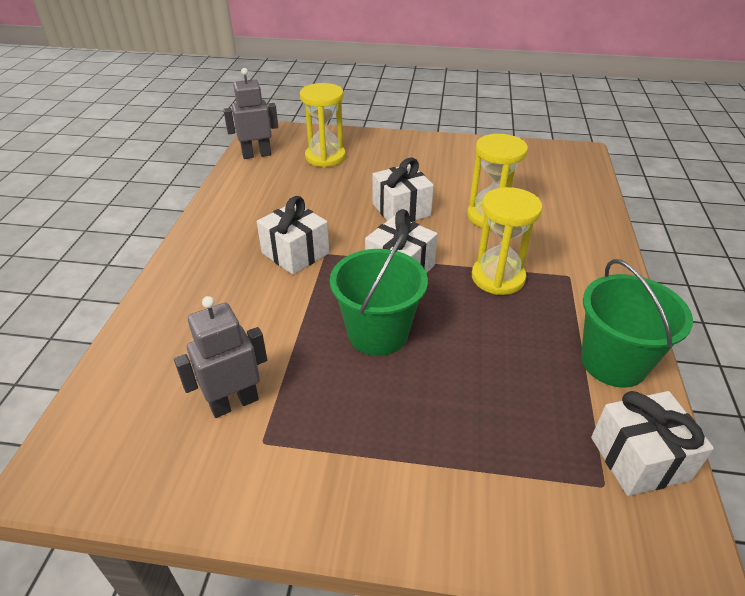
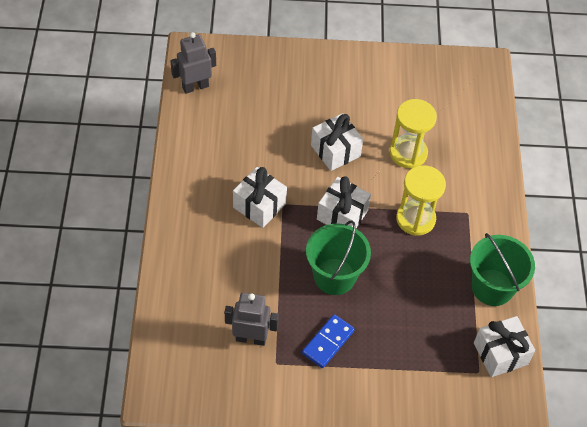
camera: 10 degrees left, 15 degrees up
grey robot [174,296,267,418] -> grey robot turned 45 degrees clockwise [225,293,279,346]
yellow hourglass [300,83,346,167] -> none
none -> blue domino [302,314,355,368]

